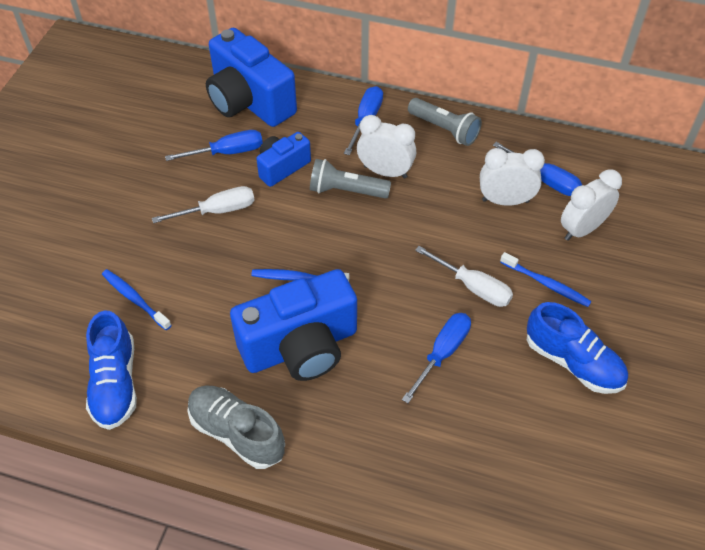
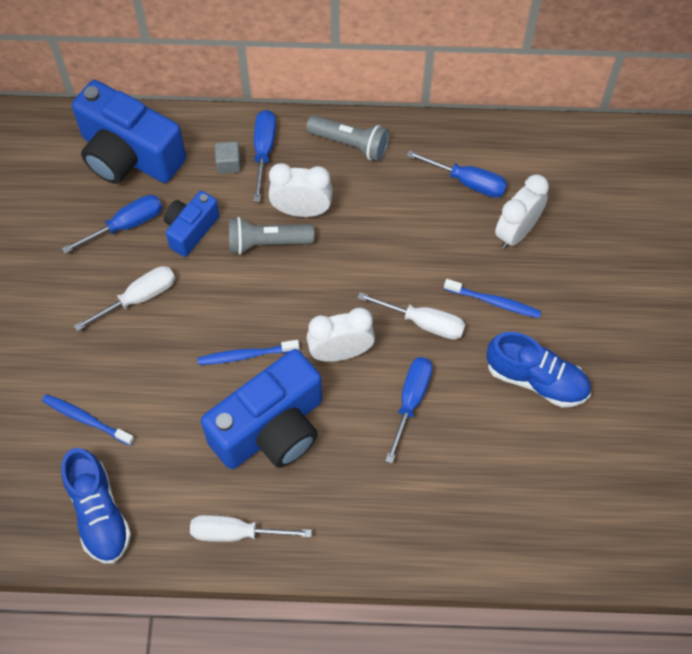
camera: 15 degrees left, 10 degrees up
grey shoe [187,385,285,469] -> white screwdriver [190,515,312,542]
white clock [480,148,545,206] -> white clock moved to [307,308,375,362]
none -> grey cube [215,141,241,174]

